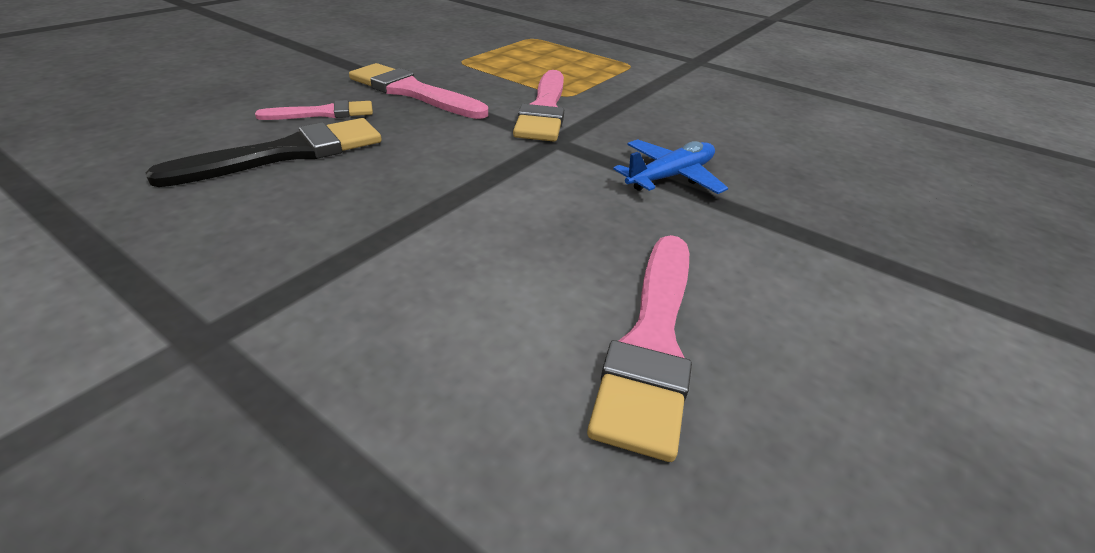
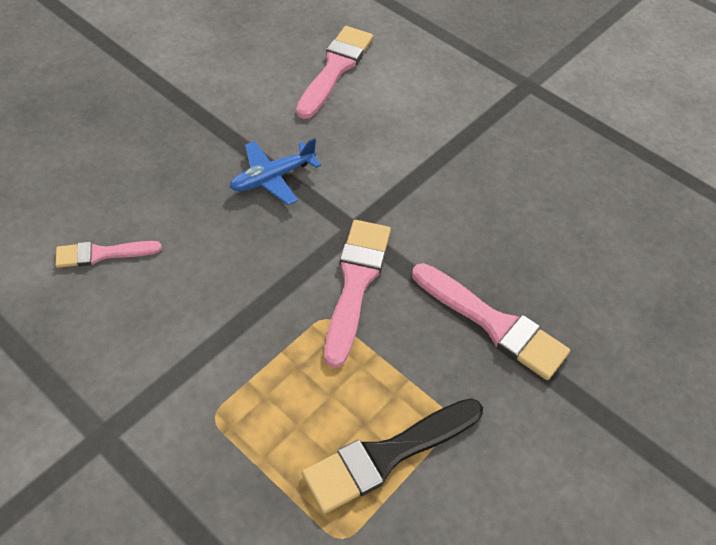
camera: 175 degrees left, 15 degrees up
black brush [146,118,382,187] -> black brush moved to [302,398,483,514]
pink brush [255,100,373,120] -> pink brush moved to [55,241,162,268]

